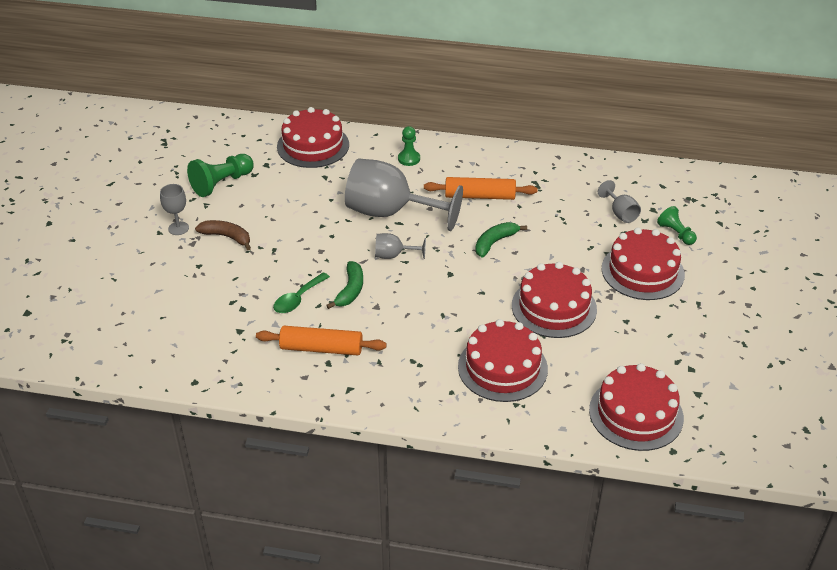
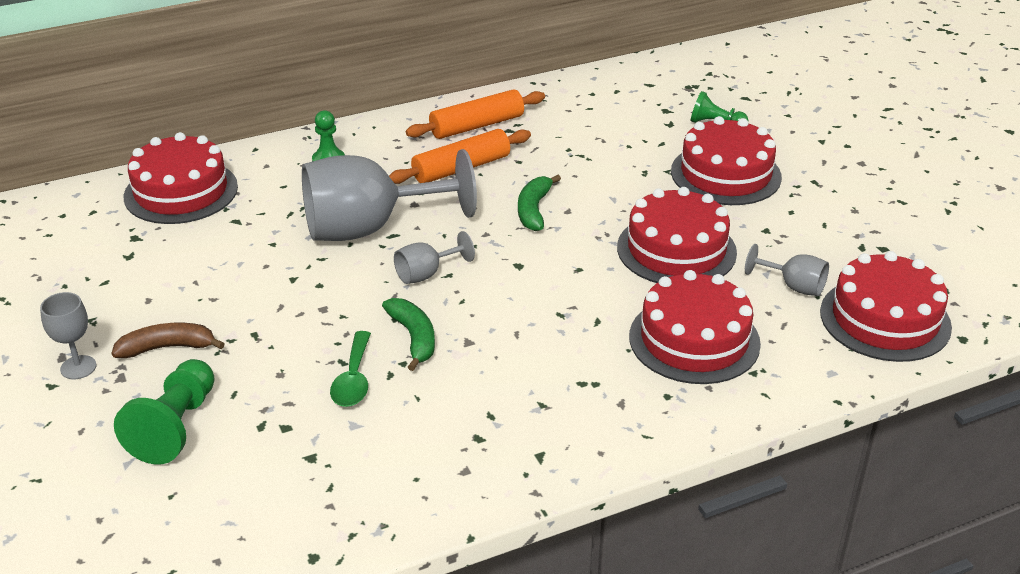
camera: 35 degrees left, 5 degrees down
green pawn [187,154,254,197] -> green pawn moved to [114,359,215,464]
orange rolling pin [256,326,387,355] -> orange rolling pin moved to [406,89,545,139]
grey goblet [598,180,641,223] -> grey goblet moved to [745,244,829,296]

